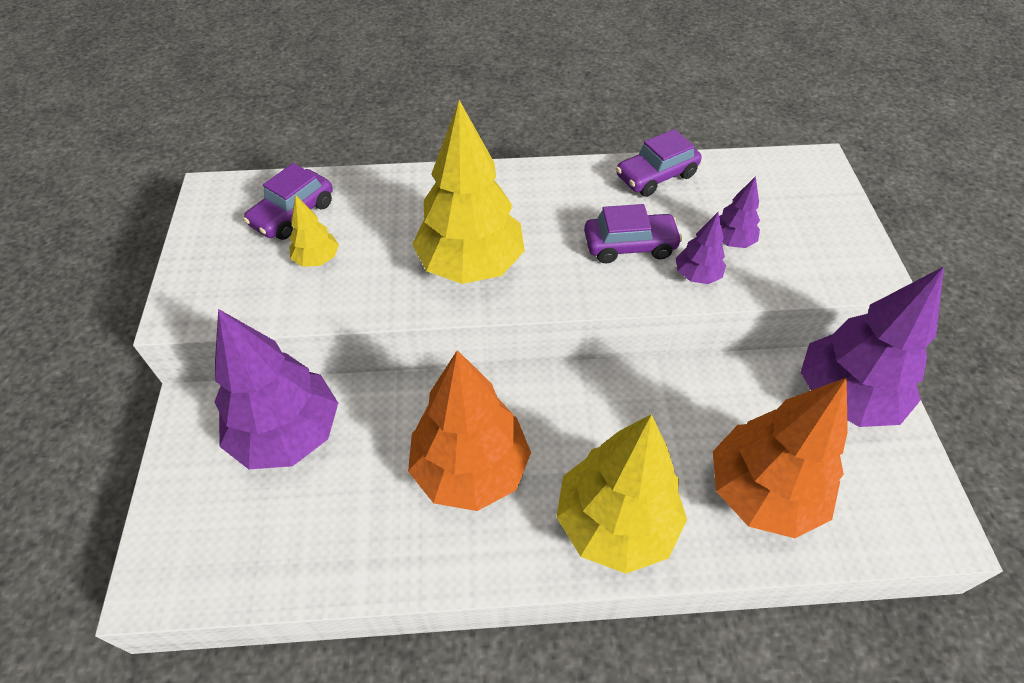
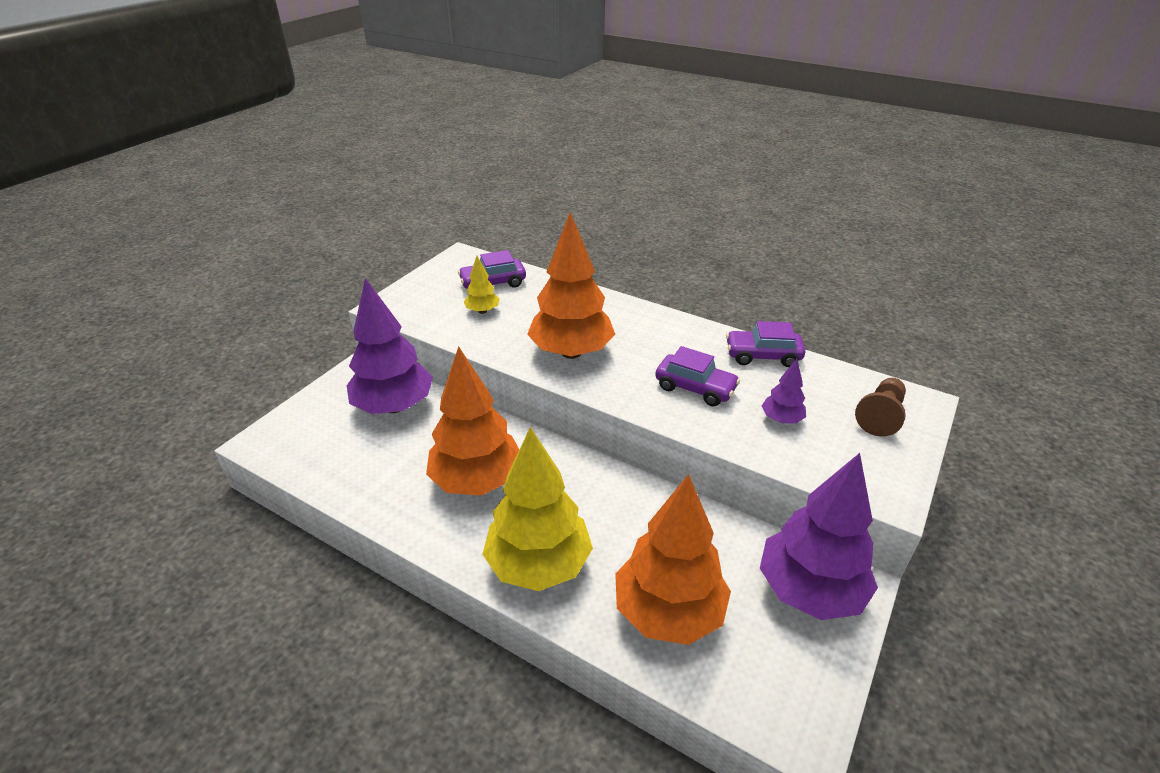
camera: 35 degrees right, 15 degrees down
yellow tree [412,100,525,284] -> orange tree [527,212,615,359]
purple tree [676,212,726,284] -> none
none -> brown pawn [855,378,906,437]

